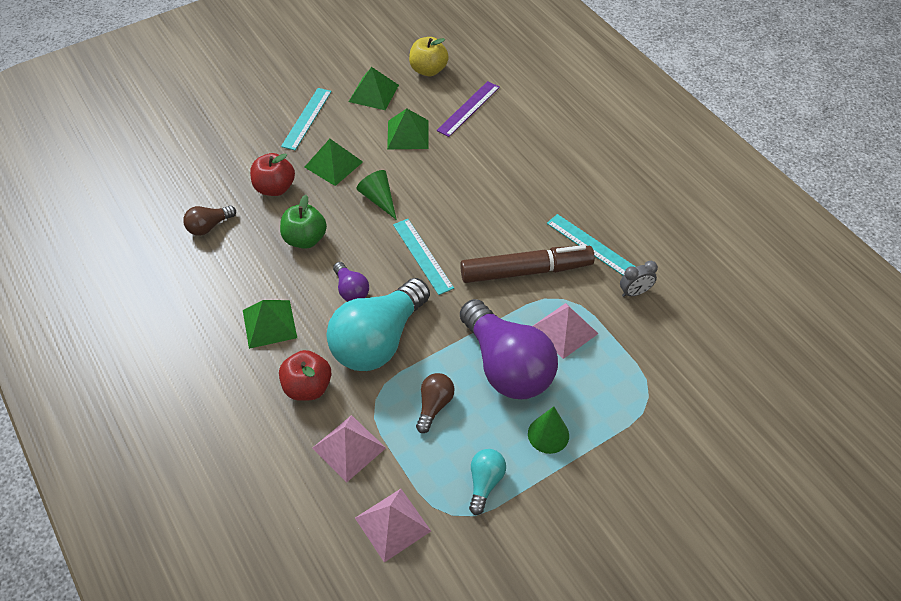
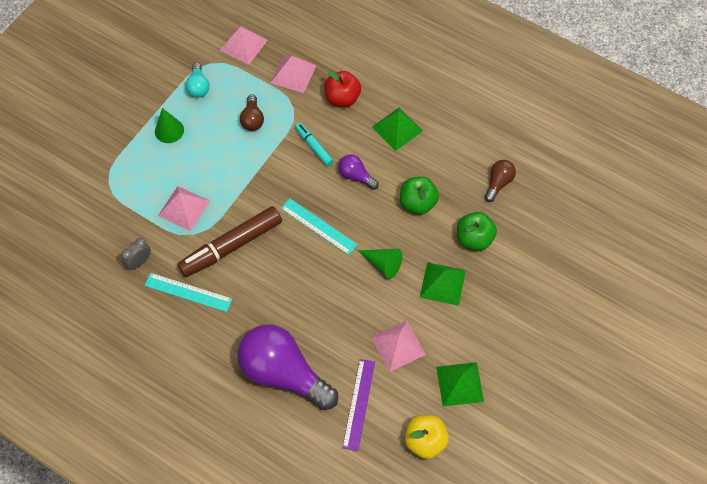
camera: 155 degrees right, 10 degrees up
red apple [250,153,295,196] -> green apple [457,212,497,251]
turquoise ruler [281,88,332,150] -> none
turquoise light bulb [326,278,430,371] -> turquoise marker [295,123,334,166]
green pyramid [387,108,429,149] -> pink pyramid [371,321,426,372]
purple light bulb [460,299,558,399] -> purple light bulb moved to [238,324,338,410]

